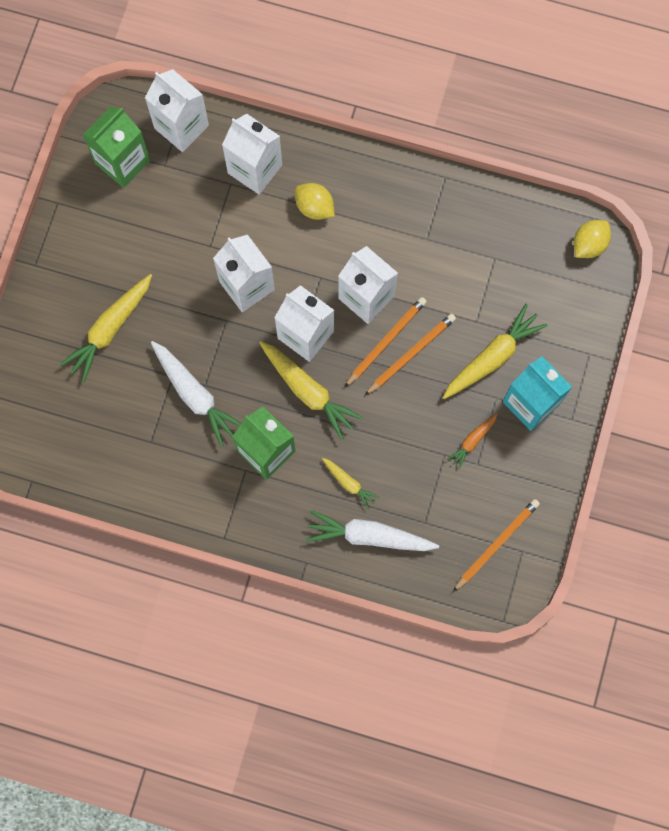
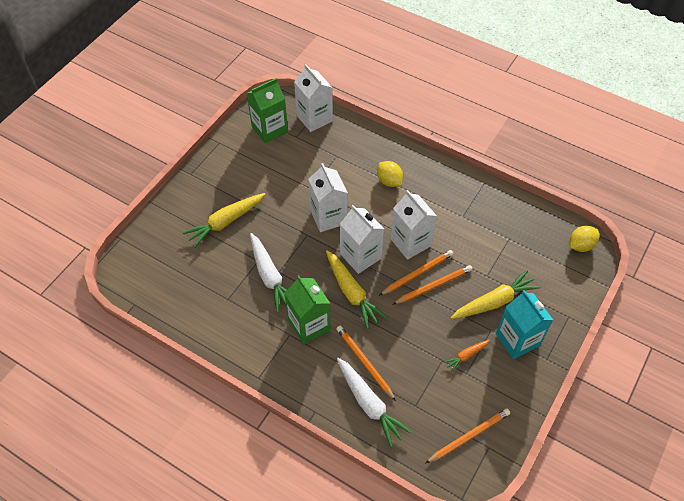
camera: 15 degrees right, 20 degrees down
white carton [222,114,282,195] -> none
white carrot [306,510,439,551] -> white carrot turned 150 degrees counterclockwise [337,358,411,447]
yellow carrot [322,458,379,510] -> orange pencil [336,326,396,401]

